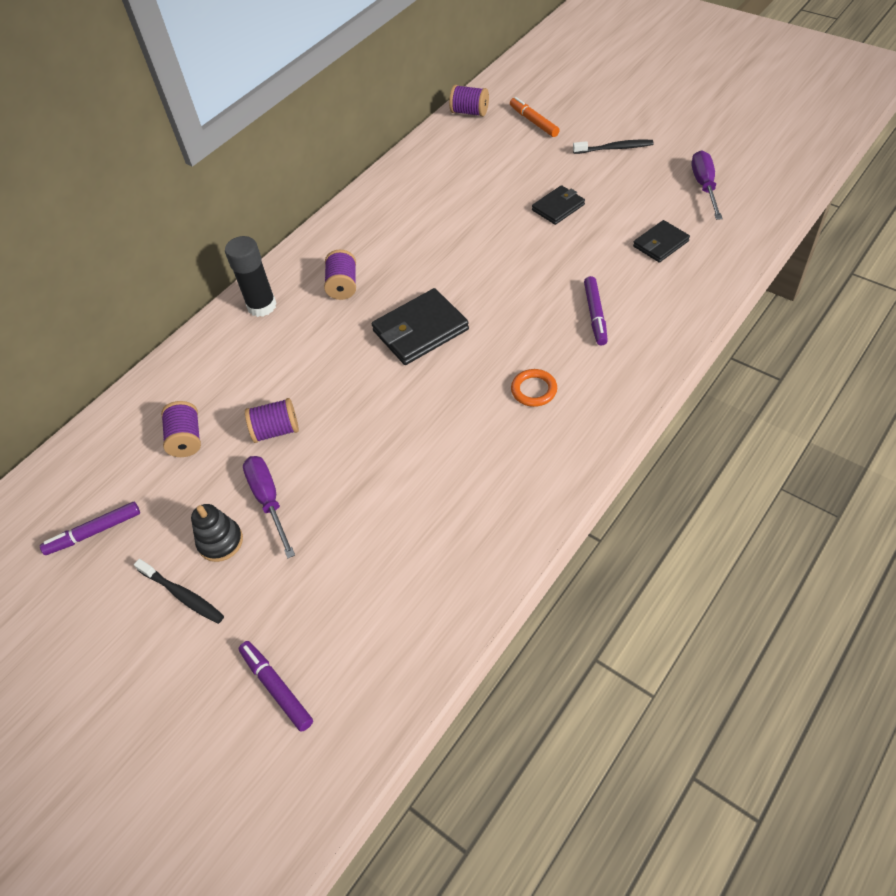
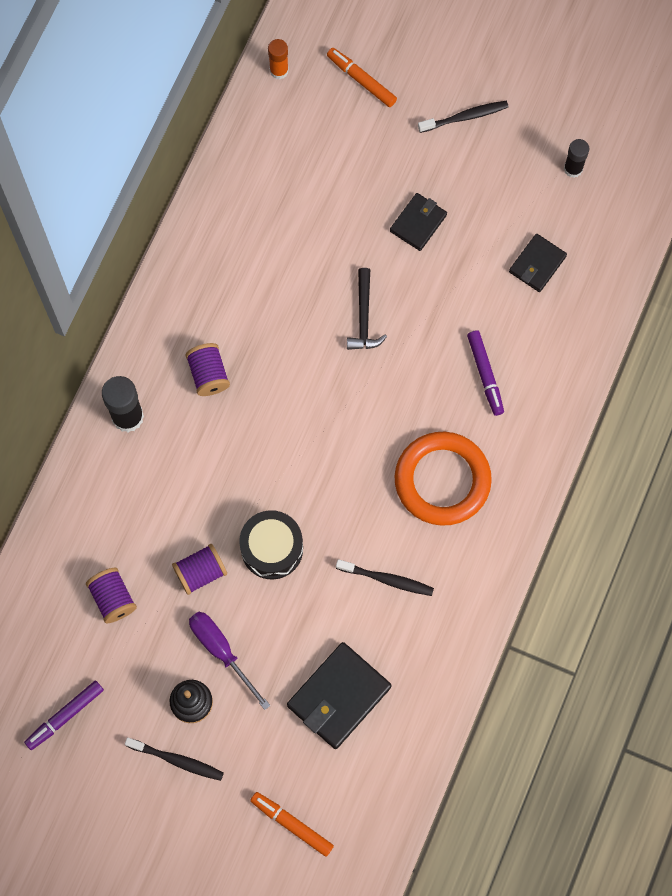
camera: 20 degrees left, 20 degrees up
purple marker [238,641,313,732] -> orange marker [250,792,334,857]
black wallet [372,288,469,365] -> black wallet moved to [287,642,392,749]
purple spool [449,85,489,117] -> orange glue stick [268,39,289,79]
orange ring [511,369,557,407] -> orange ring [395,432,492,526], size x2.12
purple screwdriver [692,150,723,220] -> black glue stick [564,139,589,178]
none -> black drum [239,510,303,579]
none -> black toothbrush [336,559,434,596]
none -> black hammer [347,268,387,350]

